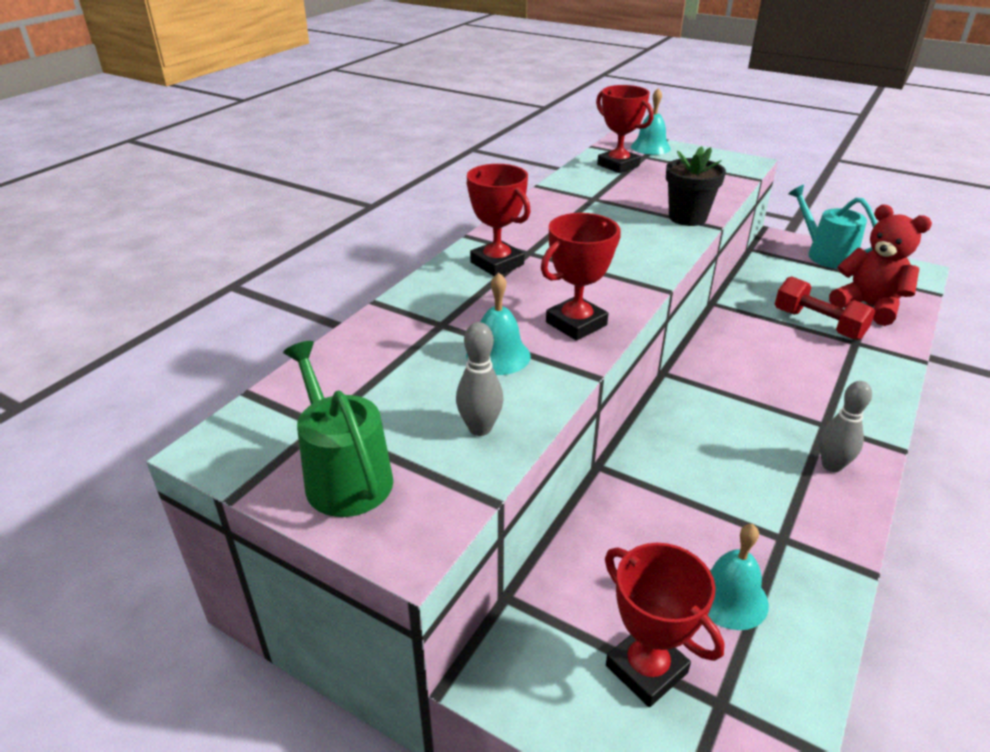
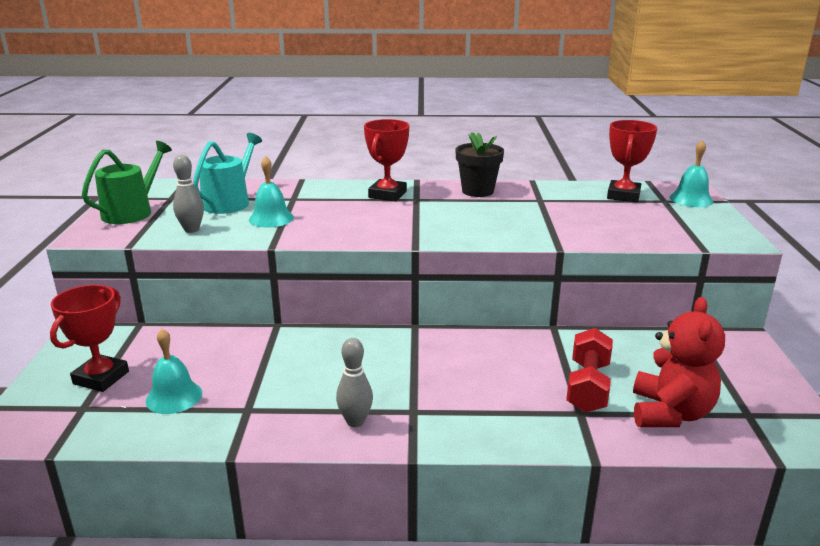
camera: 60 degrees right, 10 degrees down
red trophy [541,213,621,341] -> none
black flower pot [666,146,726,226] -> black flower pot moved to [455,132,504,197]
turquoise watering can [788,185,877,269] -> turquoise watering can moved to [193,133,262,214]

